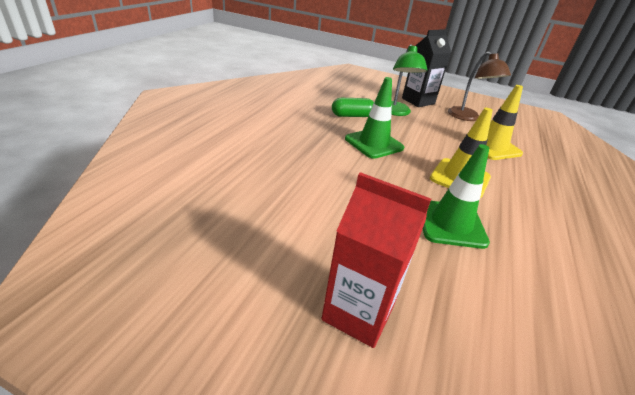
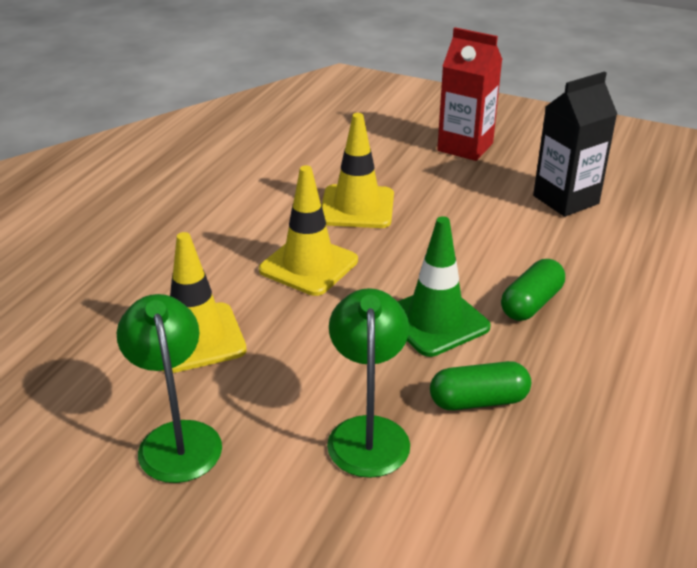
camera: 175 degrees left, 0 degrees up
black carton [402,29,451,107] -> black carton moved to [533,72,617,217]
green traffic cone [423,144,490,249] -> yellow traffic cone [322,113,394,228]
brown lamp [448,51,511,121] -> green lamp [117,294,222,483]
none -> green capsule [501,259,565,321]

